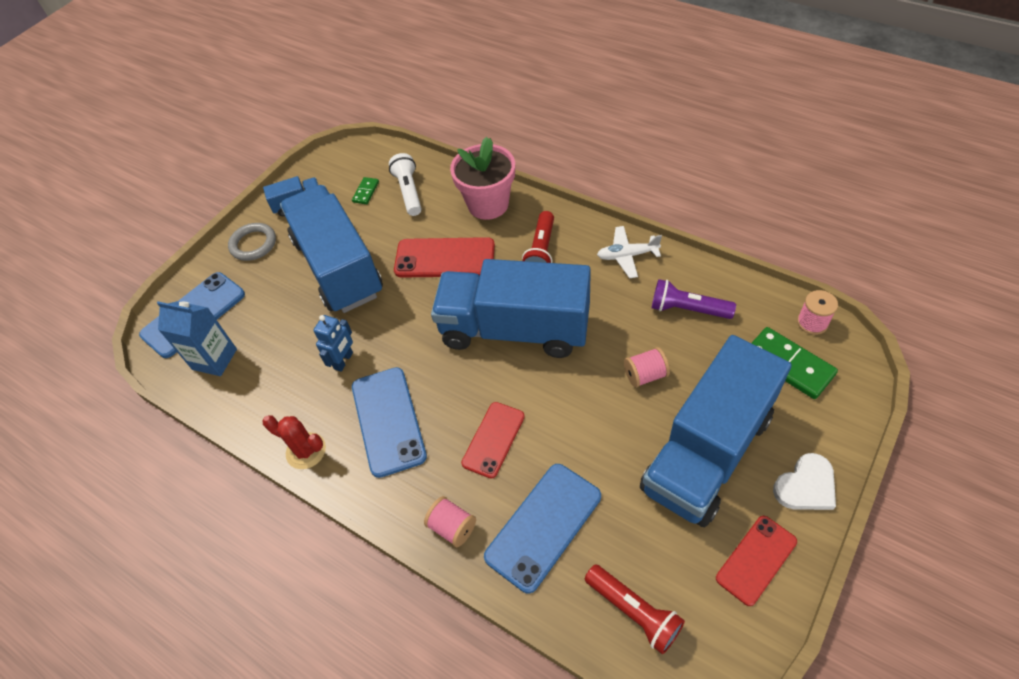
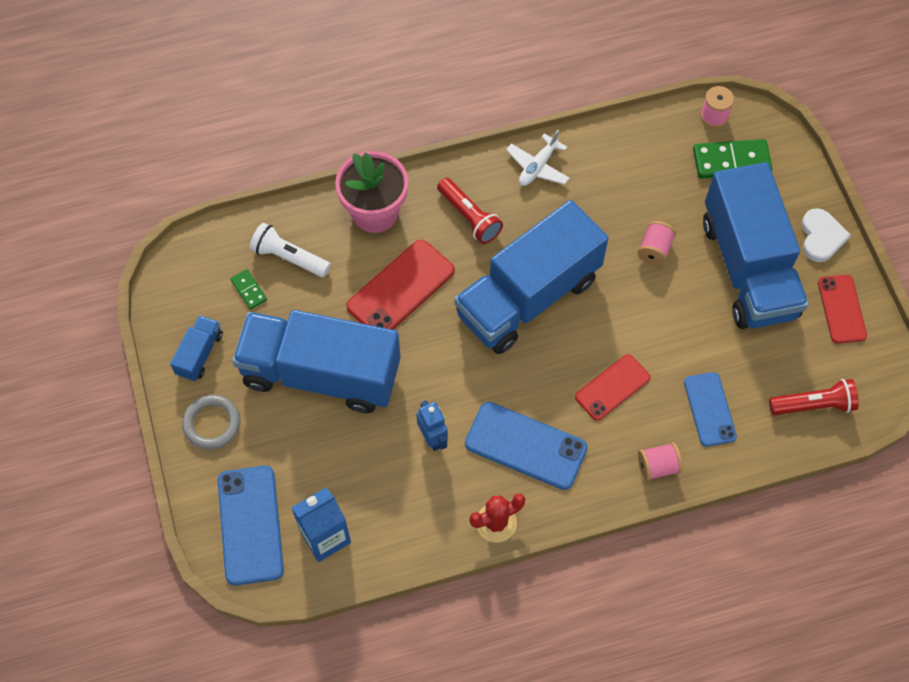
camera: 55 degrees left, 10 degrees up
red phone [461,402,525,478] -> red phone turned 75 degrees clockwise [575,354,650,421]
blue phone [484,464,601,594] -> blue phone [684,372,737,447], size x0.66
purple flashlight [652,279,736,319] -> none

